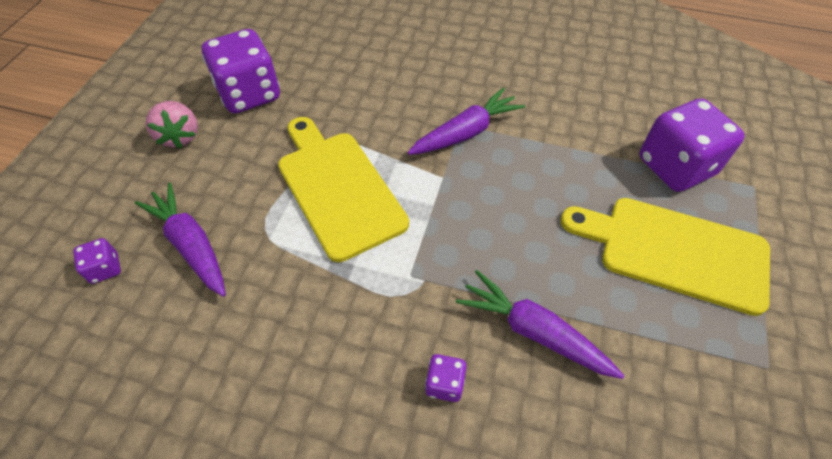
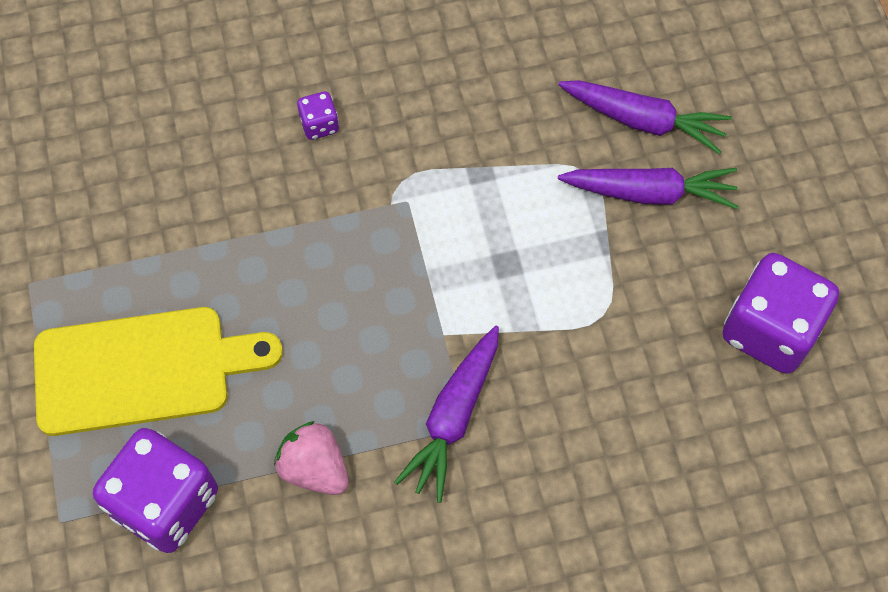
camera: 150 degrees right, 10 degrees up
purple dice [73,238,121,284] -> none
pink strawberry [146,101,198,148] -> pink strawberry moved to [274,421,349,495]
yellow cutting board [278,117,409,262] -> none
purple carrot [456,270,624,379] -> purple carrot moved to [558,168,738,209]

